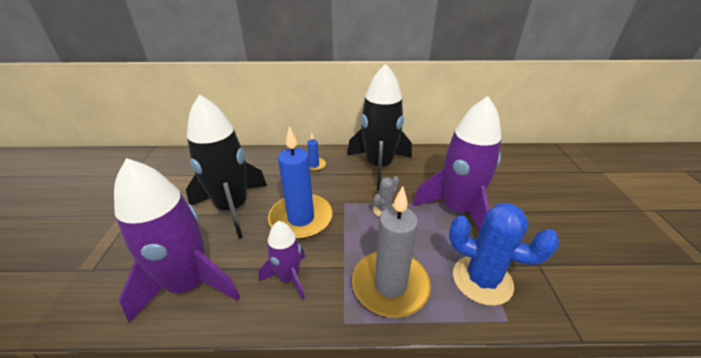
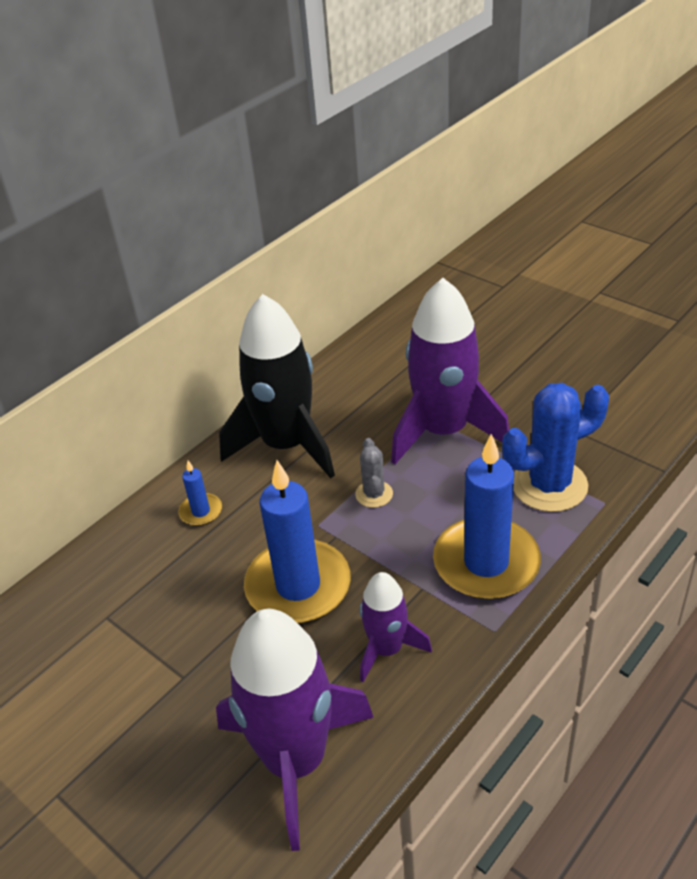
camera: 45 degrees left, 5 degrees up
black rocket [186,94,267,239] -> none
grey candle [352,186,431,318] -> blue candle [433,434,541,600]

